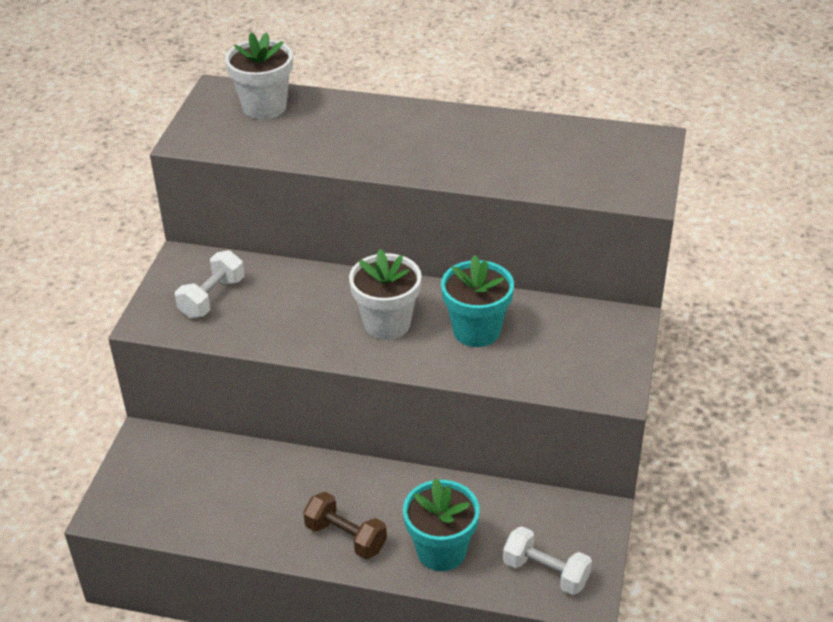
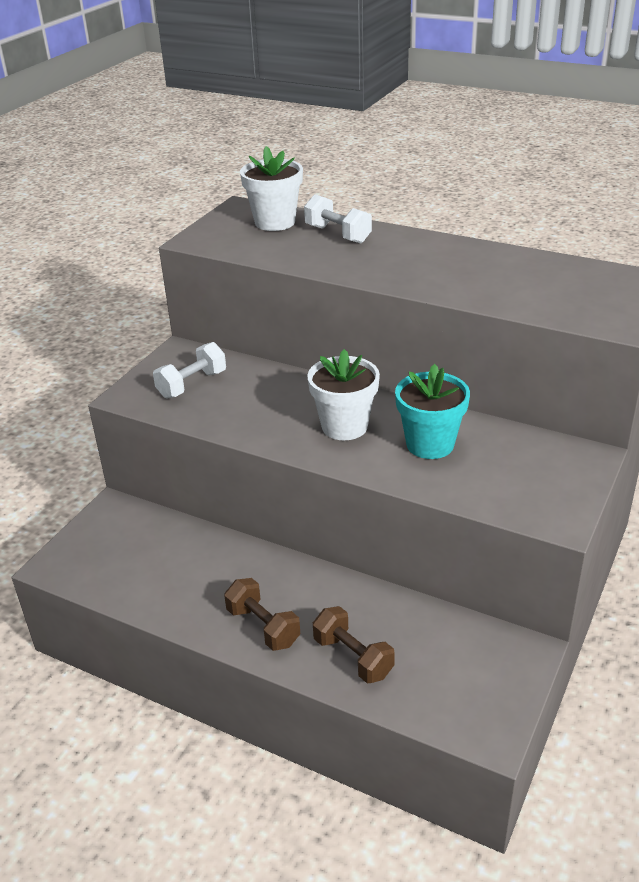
camera: 15 degrees right, 5 degrees down
turquoise flower pot [403,478,480,571] -> brown dumbbell [313,606,395,683]
white dumbbell [503,526,592,595] -> white dumbbell moved to [304,194,372,244]

